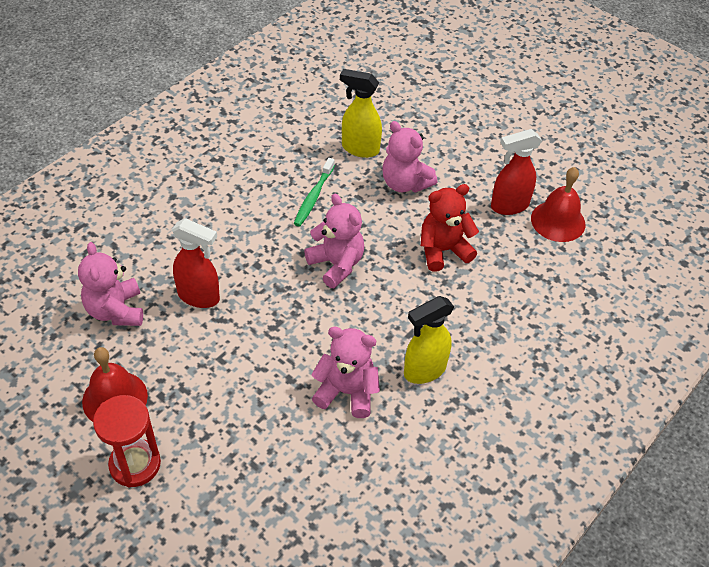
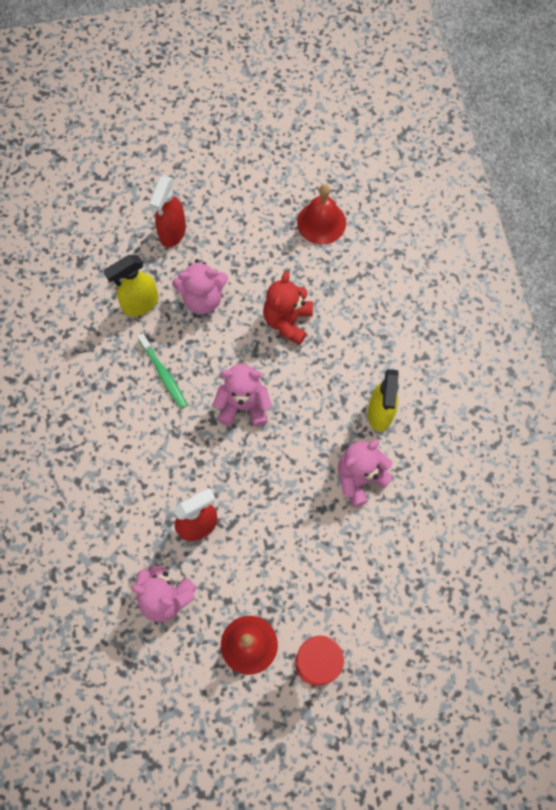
camera: 50 degrees left, 20 degrees up
red spray bottle [491,129,542,215] -> red spray bottle moved to [149,175,186,248]

